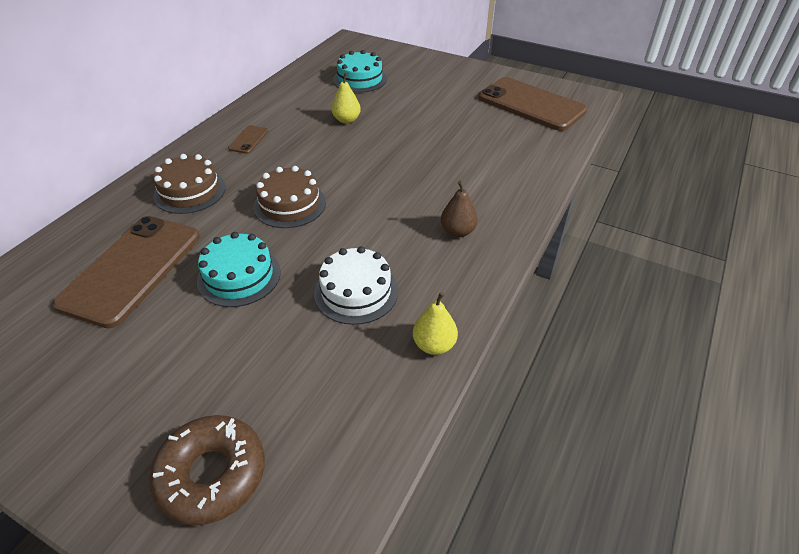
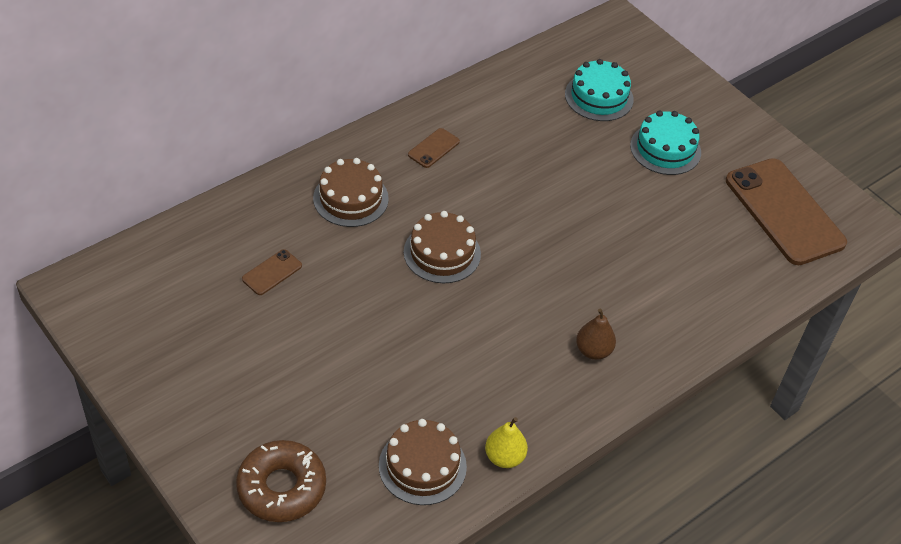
camera: 20 degrees right, 5 degrees up
brown phone [53,216,200,328] -> brown phone [242,249,302,295], size x0.42
turquoise cake [197,232,281,307] -> turquoise cake moved to [630,111,701,175]
white cake [314,246,398,325] -> none
yellow pear [331,73,361,124] -> none
none -> brown cake [379,419,467,505]

